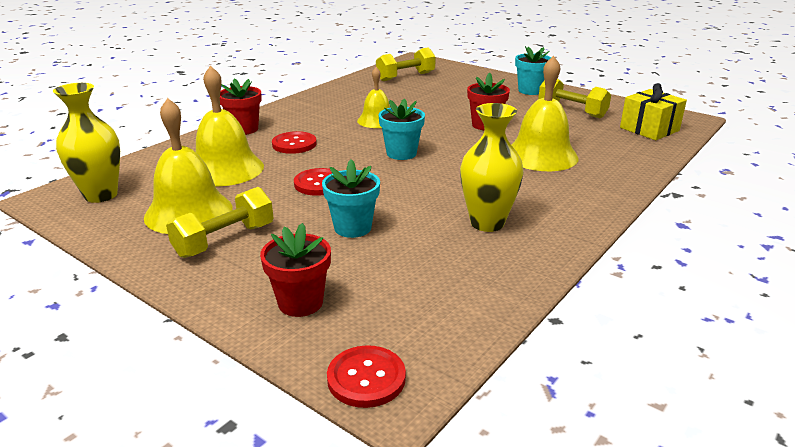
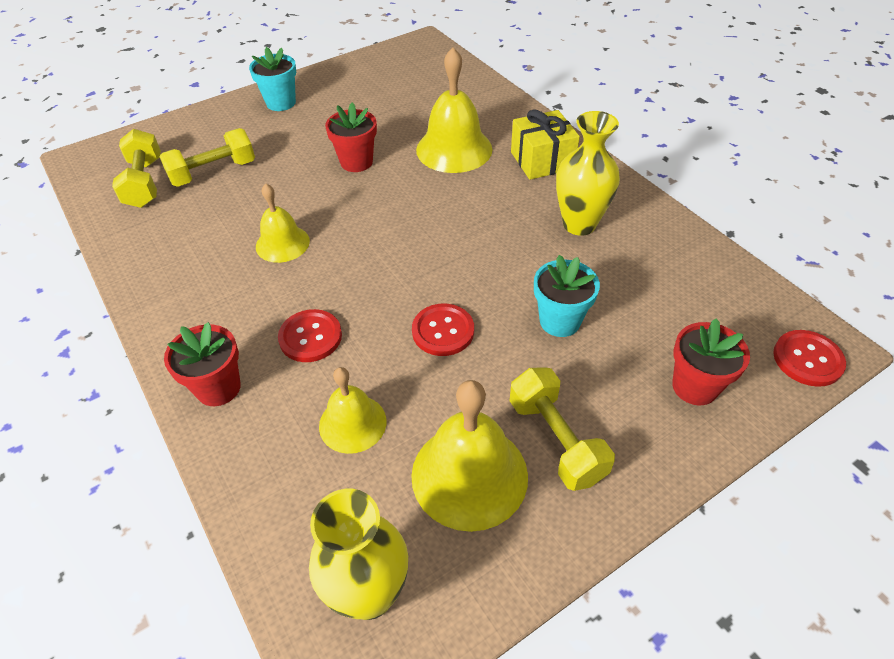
camera: 70 degrees left, 20 degrees up
yellow bell [196,66,264,186] -> yellow bell [319,367,387,454], size x0.62
turquoise flower pot [379,99,425,160] -> none
yellow dumbbell [538,79,611,118] -> yellow dumbbell moved to [159,128,255,187]
yellow gift [620,83,687,140] -> yellow gift moved to [511,109,580,180]

